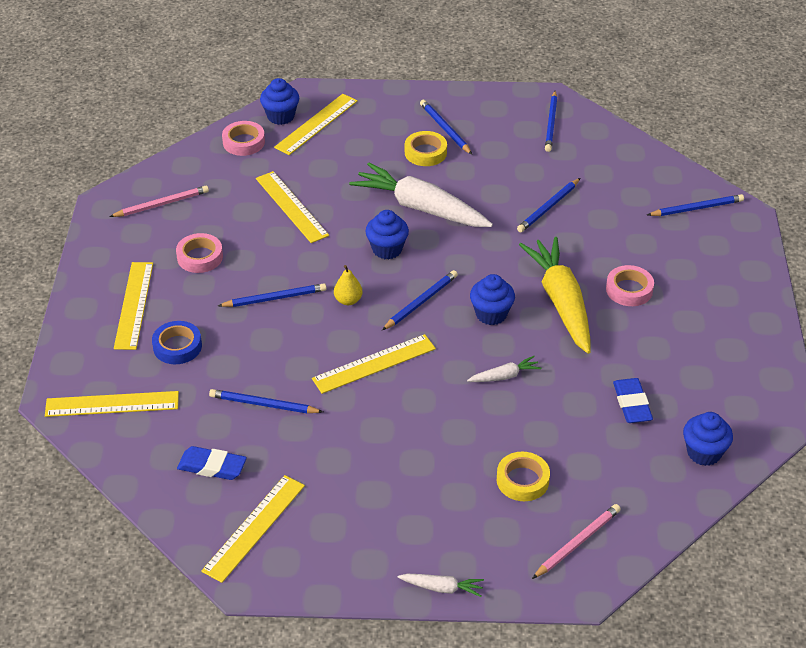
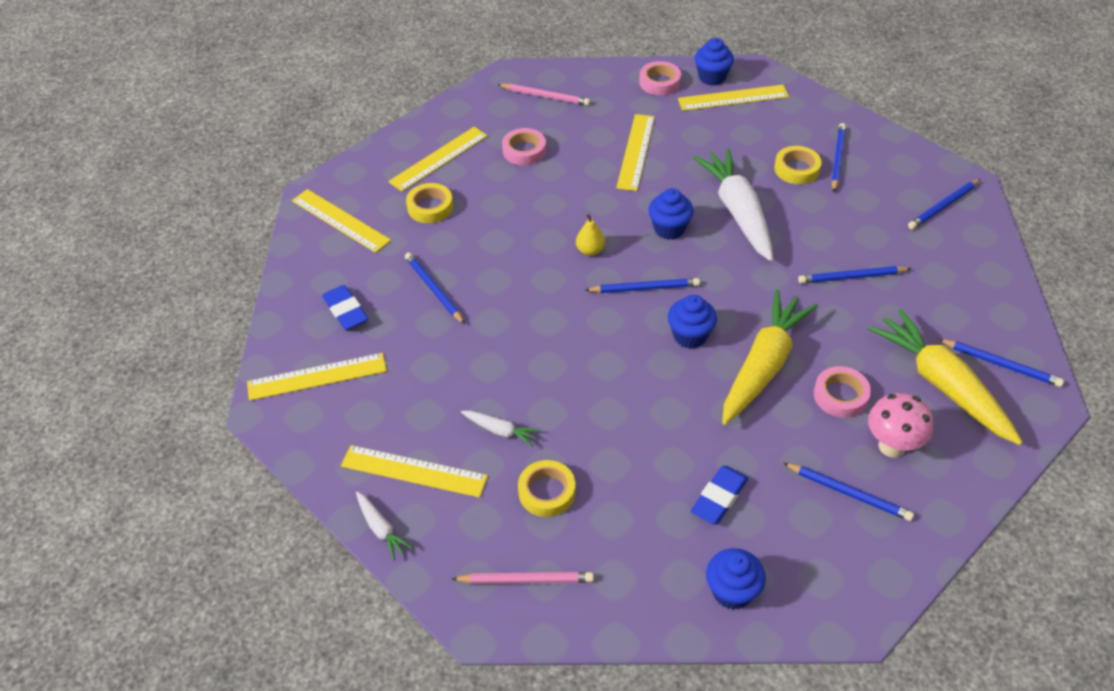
camera: 45 degrees right, 5 degrees up
blue tape [152,321,202,364] -> yellow tape [406,183,453,223]
blue pencil [218,283,327,307] -> blue pencil moved to [783,463,914,521]
yellow ruler [312,334,436,394] -> yellow ruler moved to [341,445,488,498]
white carrot [467,356,542,382] -> white carrot moved to [461,411,541,447]
none -> yellow carrot [868,309,1023,445]
none -> pink mushroom [868,393,933,458]

